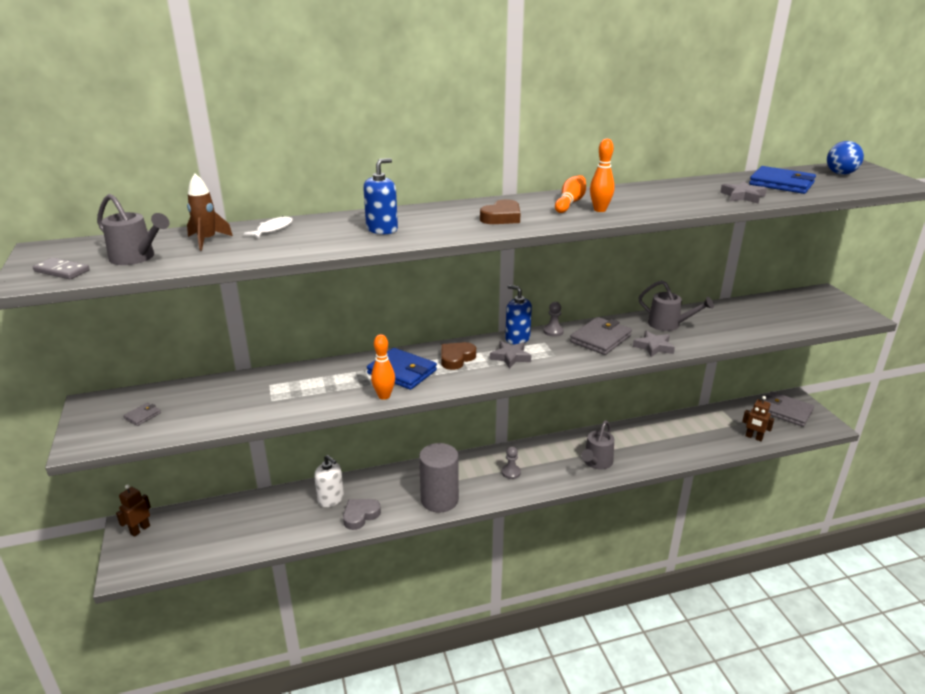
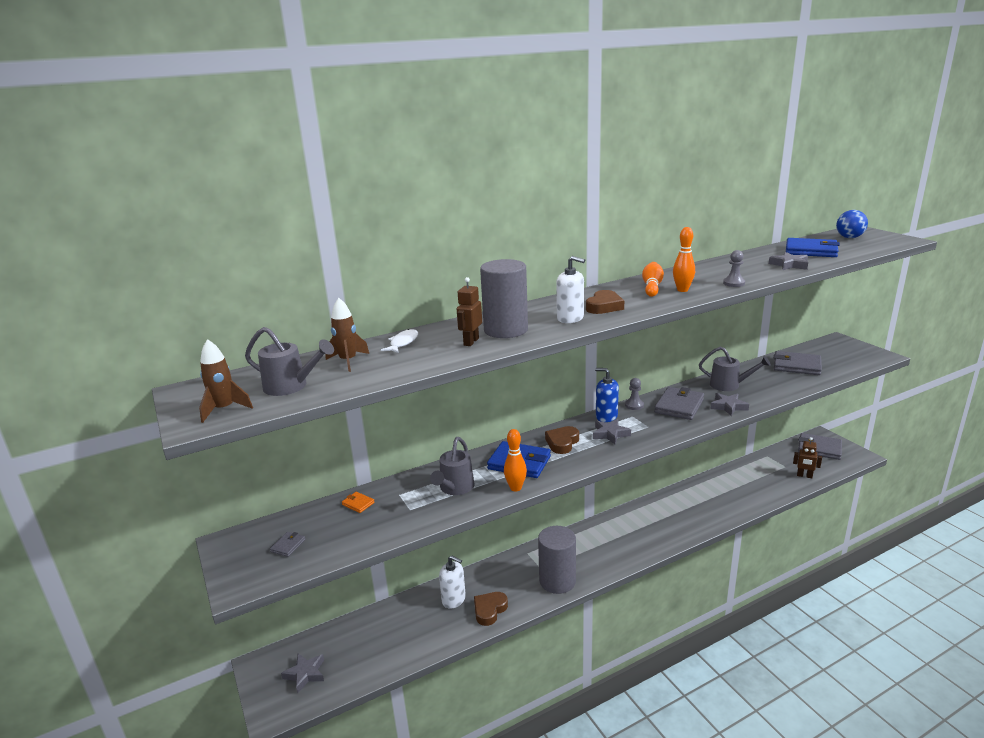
camera: 10 degrees left, 5 degrees down
grey domino [33,257,90,279] -> brown rocket [199,339,253,423]
brown robot [116,484,151,537] -> brown robot moved to [457,277,482,346]
grey heart [343,499,381,530] -> brown heart [474,592,508,626]
blue soap dispenser [363,158,398,234] -> grey cylinder [480,259,528,338]
grey pawn [502,447,521,479] -> grey pawn moved to [723,250,745,287]
grey watering can [581,420,614,470] -> grey watering can moved to [430,437,474,495]
none -> grey star [281,654,324,693]
none -> orange wallet [342,492,375,513]
none -> white soap dispenser [556,256,585,323]
none -> grey wallet [774,351,822,375]

